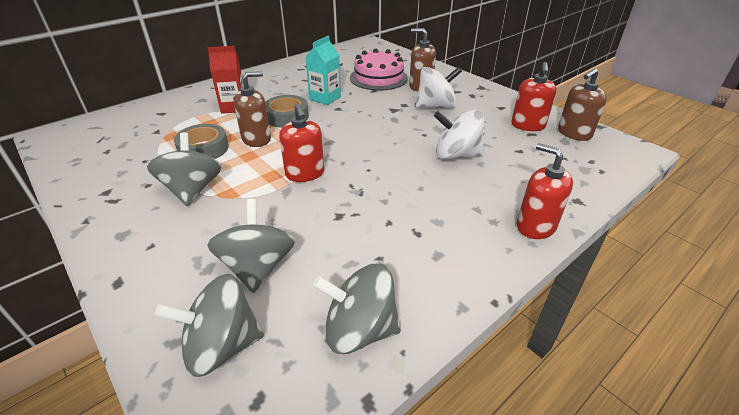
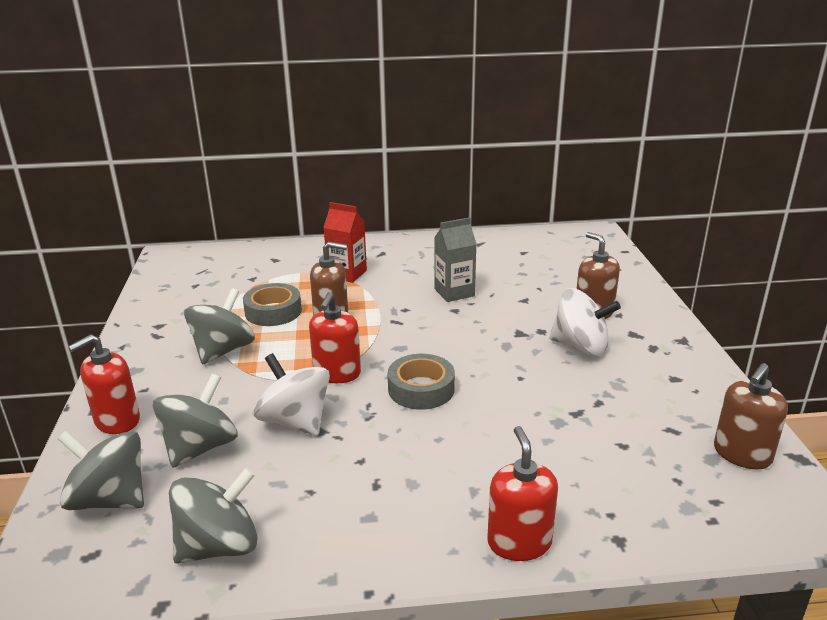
camera: 35 degrees right, 10 degrees down
grey tape [265,95,309,128] -> grey tape moved to [388,354,455,410]
turquoise carton [305,36,341,105] -> grey carton [434,217,477,302]
grey spinning top [313,264,401,354] -> grey spinning top turned 105 degrees clockwise [169,467,257,564]
pink cake [350,49,408,91] -> none
white spinning top [434,110,484,160] -> white spinning top moved to [254,353,330,436]
red soap dispenser [511,62,556,131] -> red soap dispenser moved to [68,334,140,434]
brown soap dispenser [558,68,607,141] -> brown soap dispenser turned 45 degrees counterclockwise [714,363,788,469]

